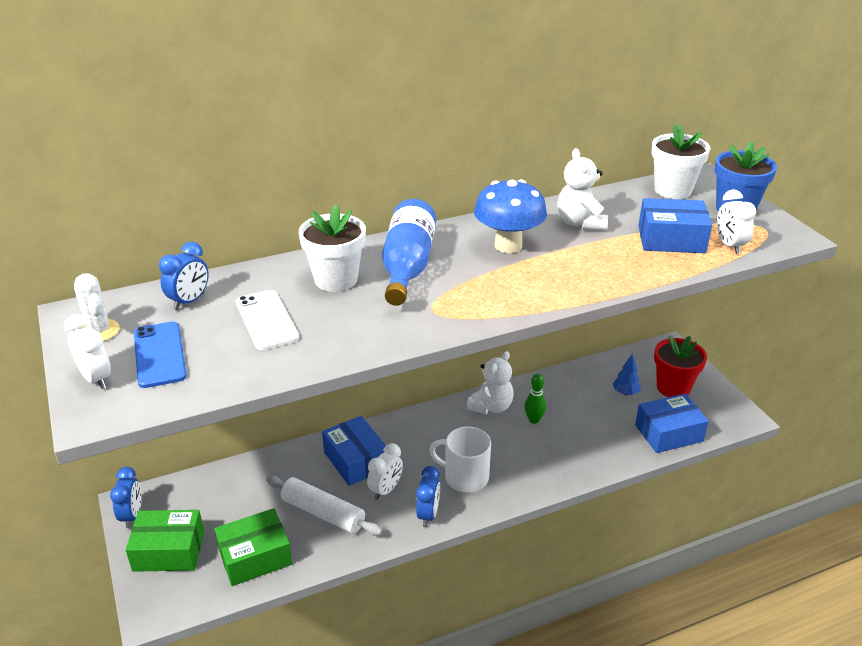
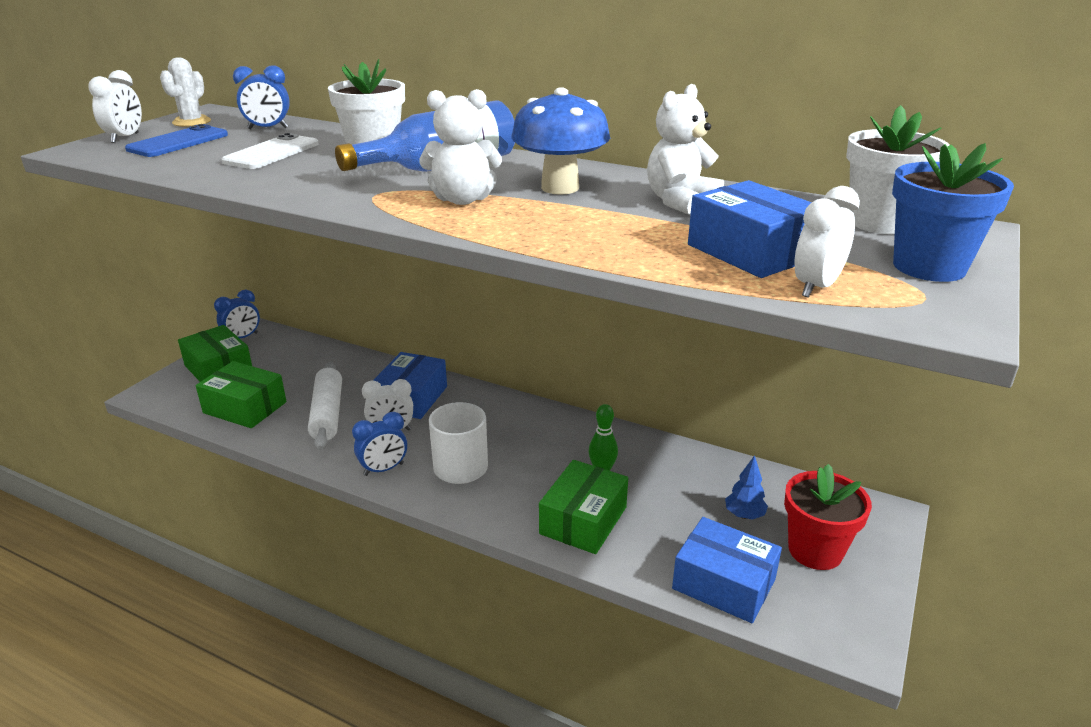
camera: 50 degrees right, 5 degrees down
white teddy bear [466,351,514,414] -> white teddy bear moved to [420,89,502,205]
none -> green box [539,460,628,554]

